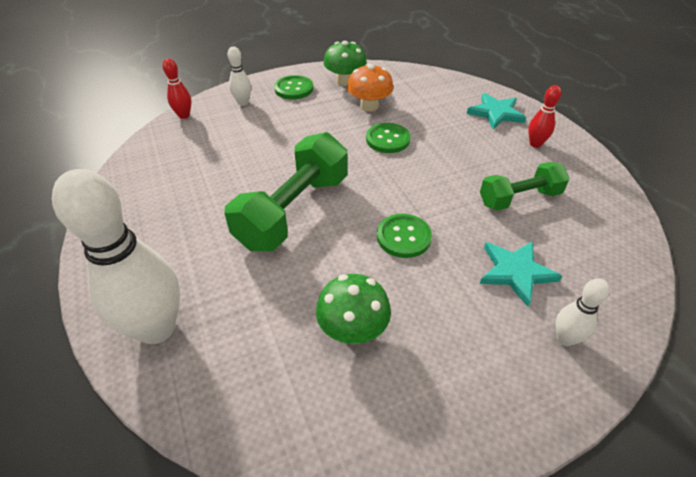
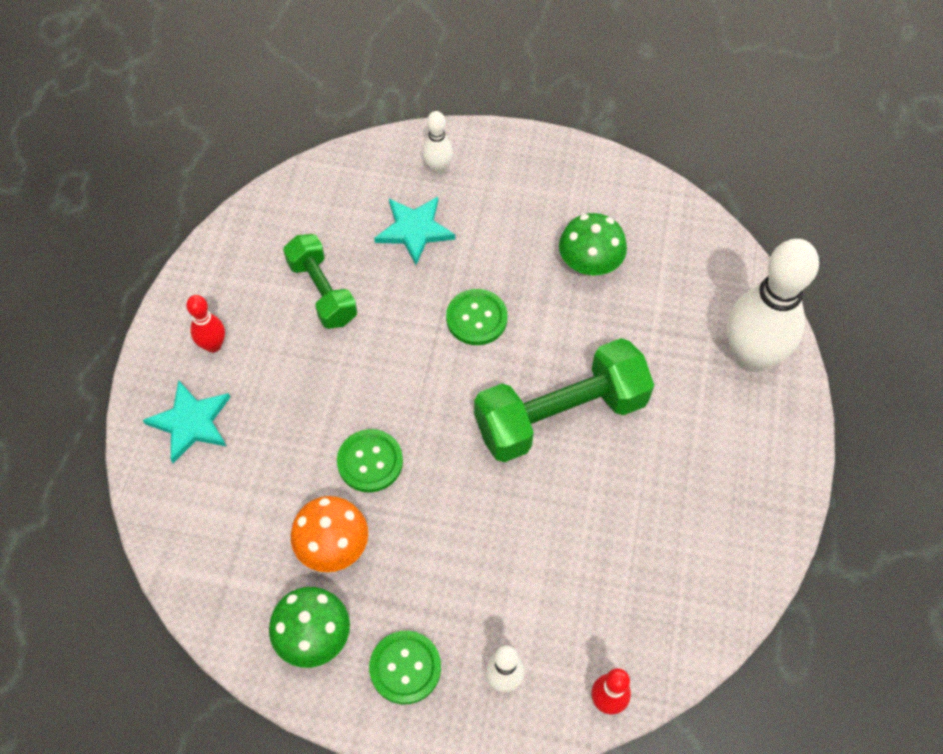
camera: 145 degrees left, 15 degrees up
green dumbbell [480,162,569,211] -> green dumbbell turned 45 degrees clockwise [283,234,357,329]

